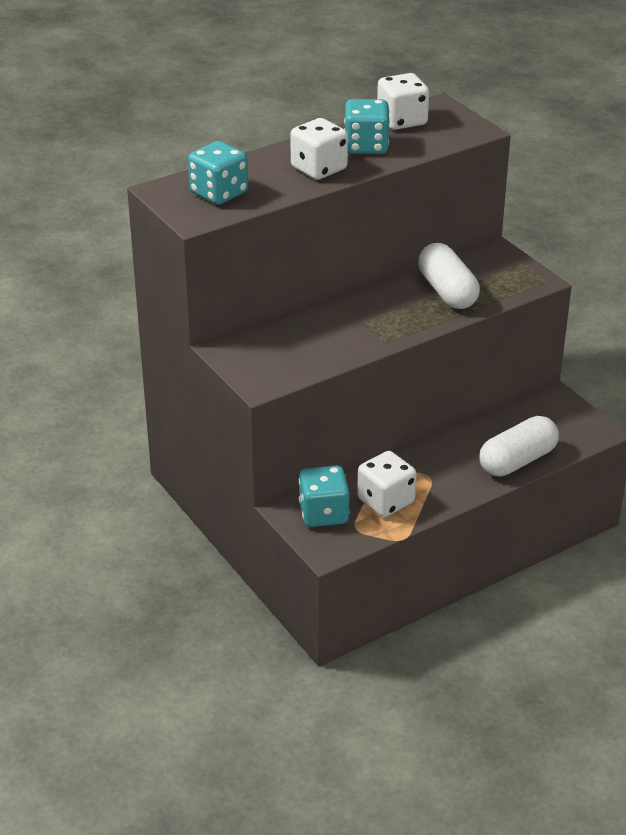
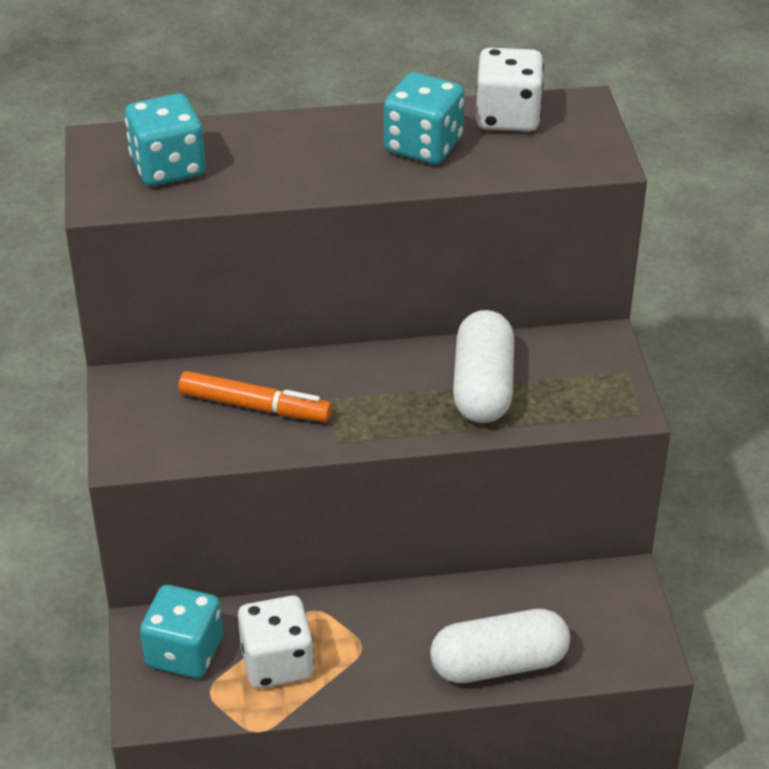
camera: 25 degrees right, 5 degrees up
white dice [290,118,348,180] -> none
none -> orange marker [179,371,332,422]

